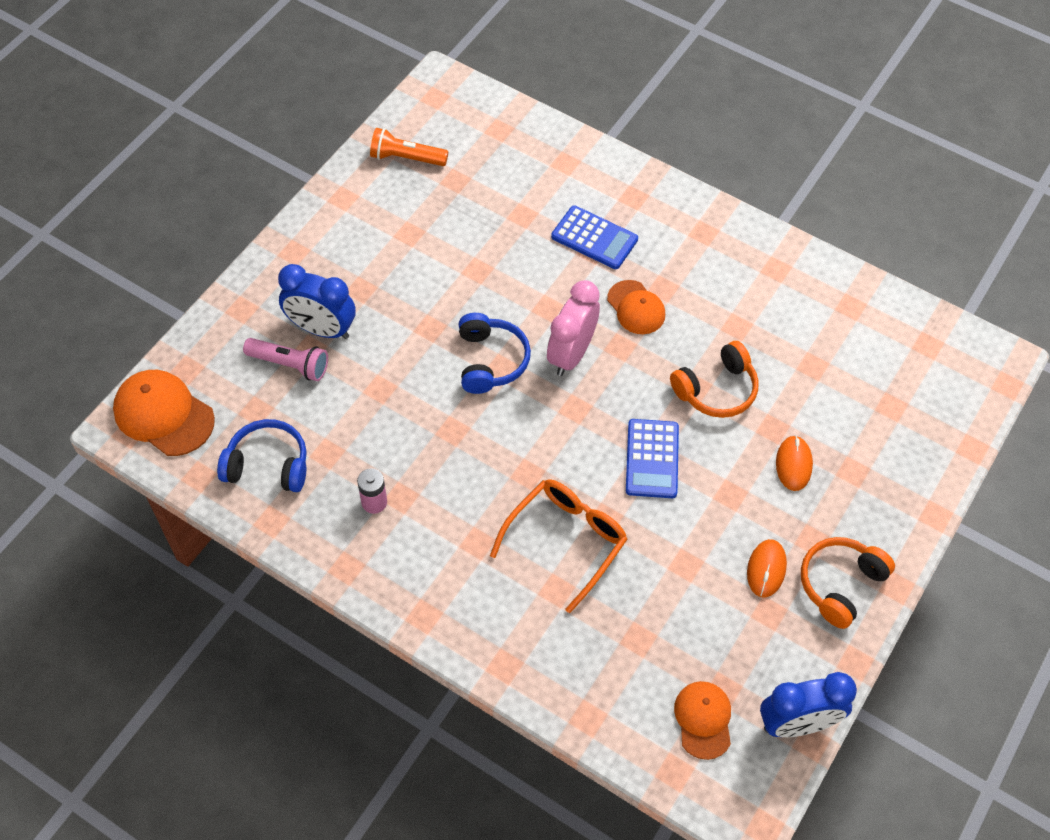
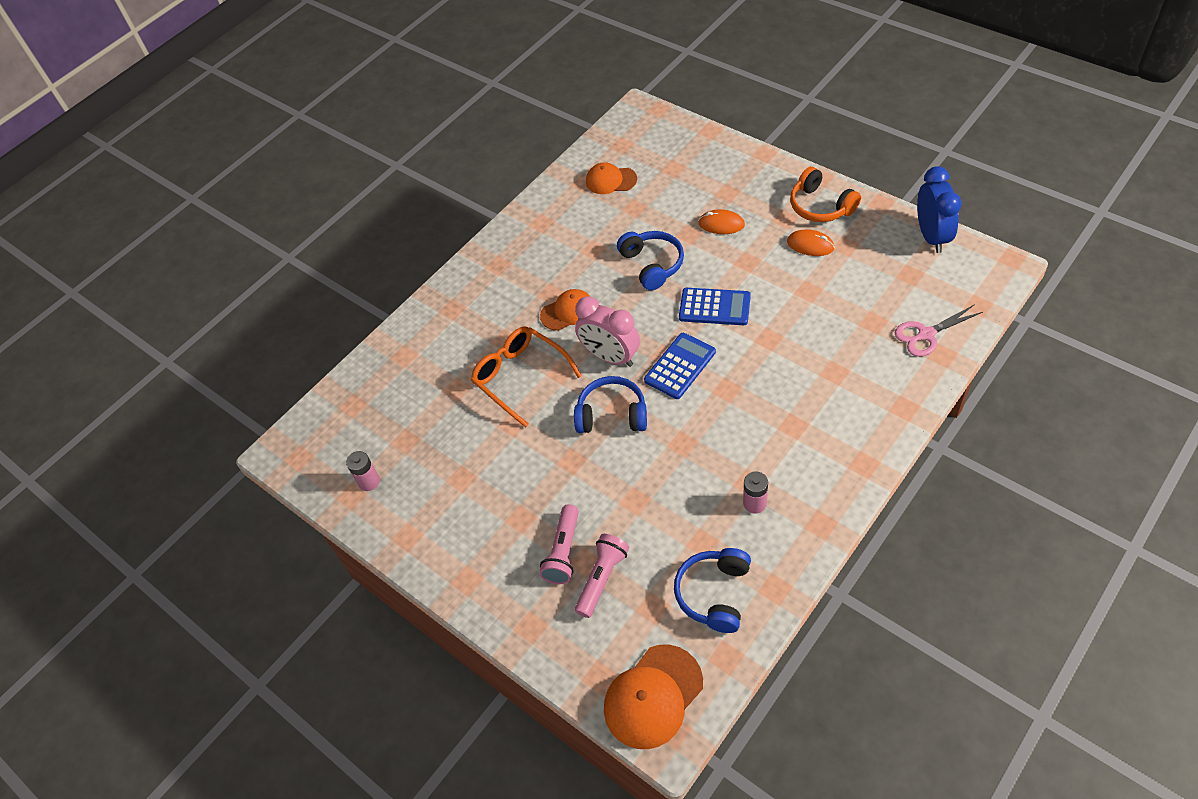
camera: 75 degrees left, 5 degrees down
blue clock [278,264,356,339] -> pink flashlight [539,504,579,584]
orange flashlight [370,128,448,166] -> pink battery [346,451,380,491]
orange glasses [490,479,628,613] -> orange glasses moved to [471,326,582,428]
blue calculator [551,206,638,269] -> blue calculator moved to [644,333,716,399]
orange headphones [670,341,759,418] -> blue headphones [617,231,684,290]
orange cap [674,681,731,760] -> orange cap moved to [586,162,637,194]
none -> pink scissors [895,304,983,357]

